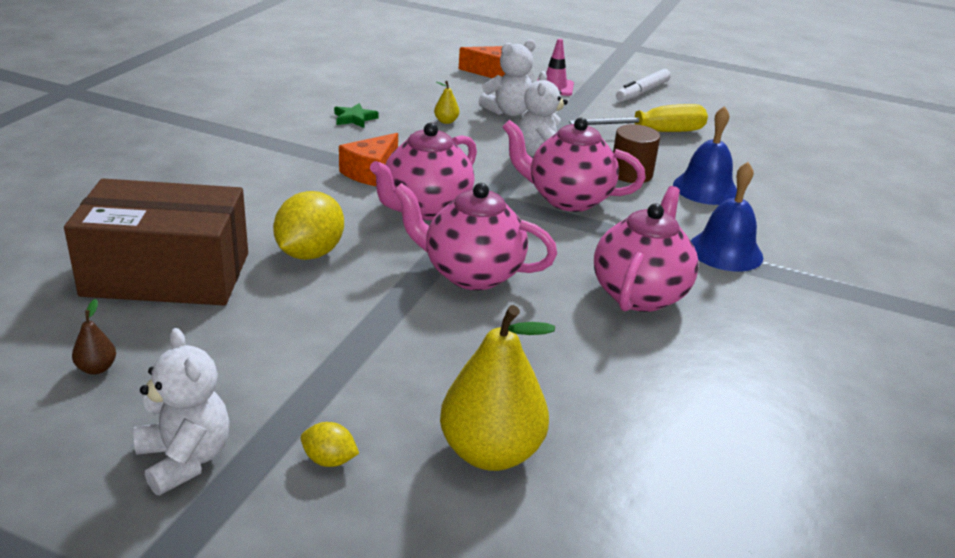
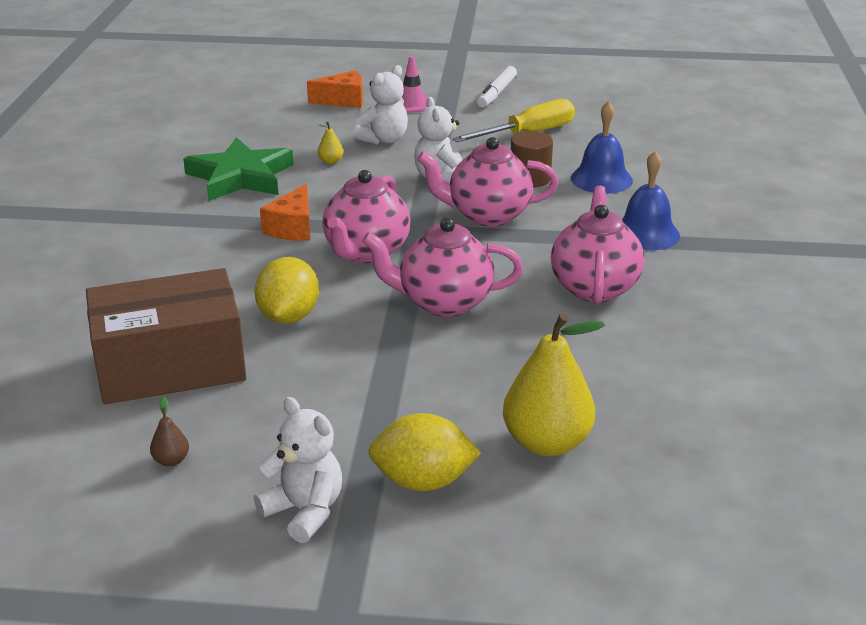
camera: 15 degrees left, 0 degrees up
yellow lemon [301,422,359,467] -> yellow lemon [368,413,481,491], size x2.02
green star [334,103,379,128] -> green star [183,137,294,201], size x2.35

